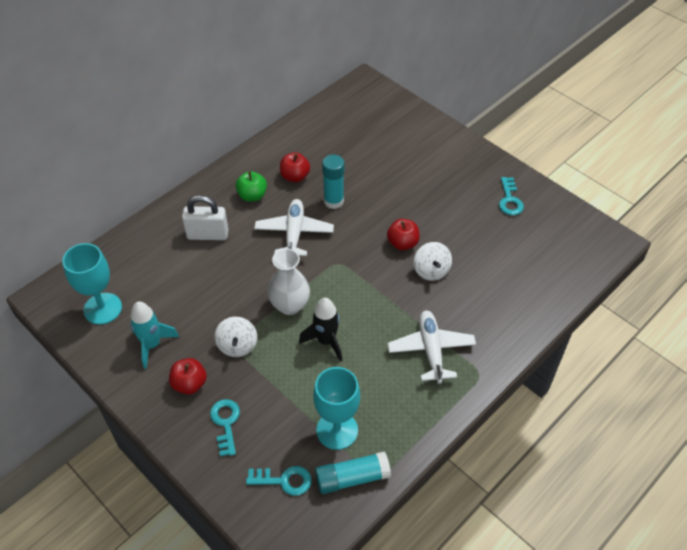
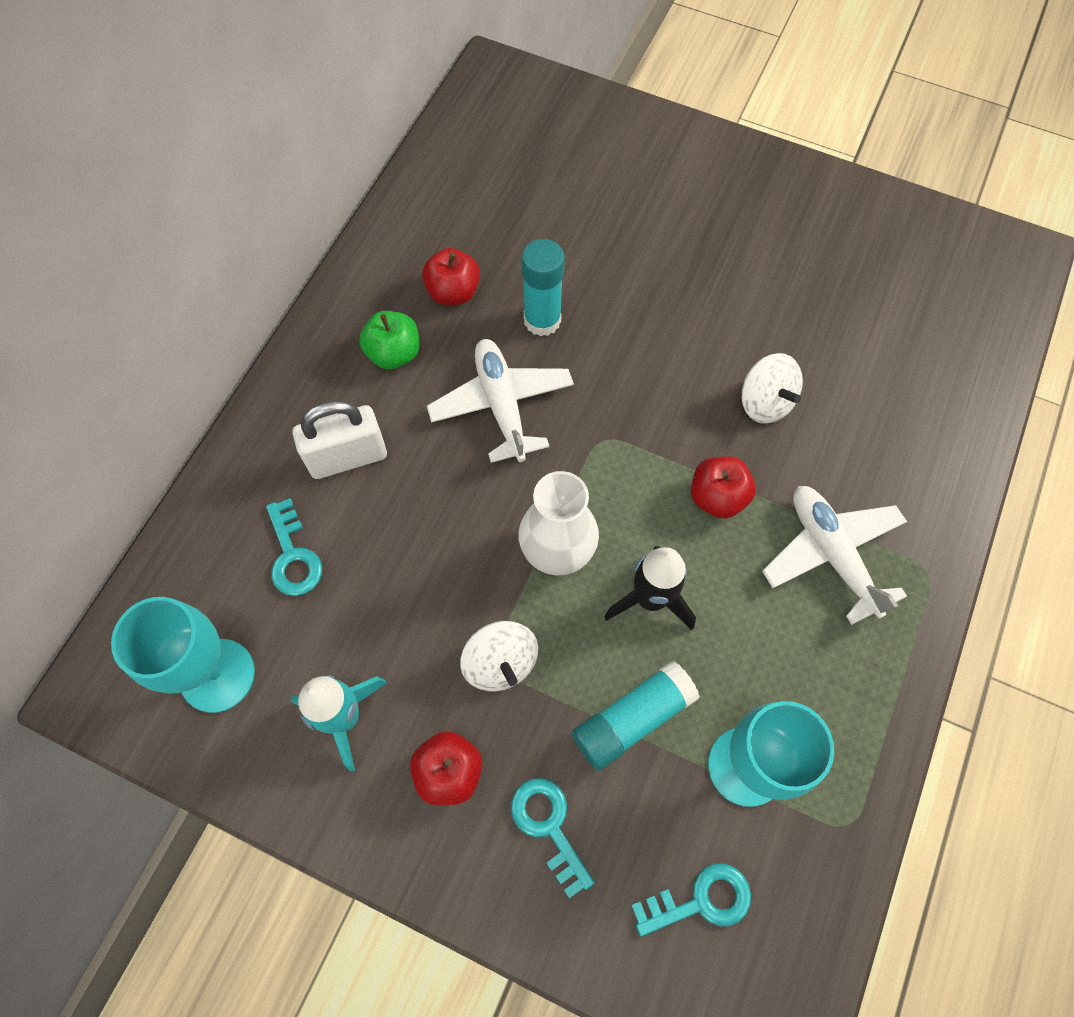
camera: 20 degrees left, 15 degrees up
turquoise glue stick [315,451,391,494] -> turquoise glue stick moved to [572,661,700,771]
red apple [387,219,420,250] -> red apple moved to [691,456,756,519]
turquoise key [499,177,524,215] -> turquoise key moved to [266,498,322,596]

